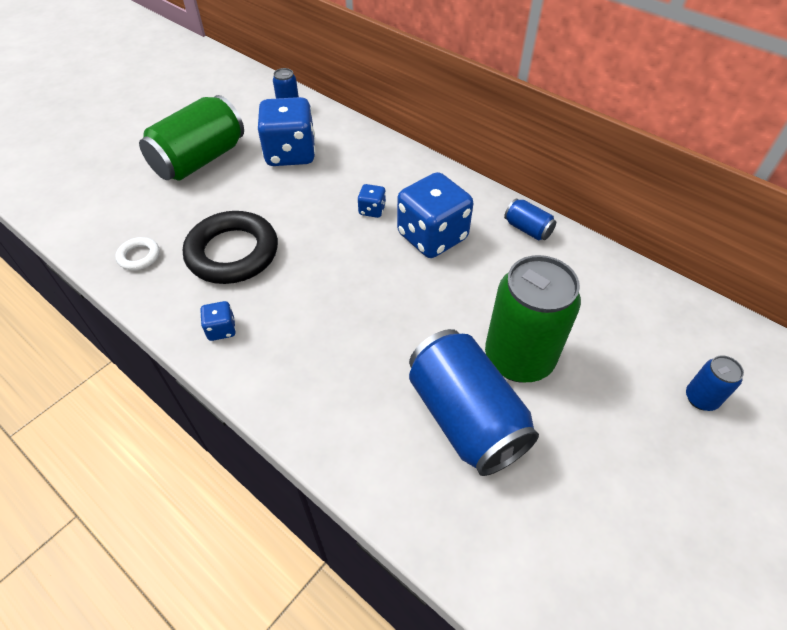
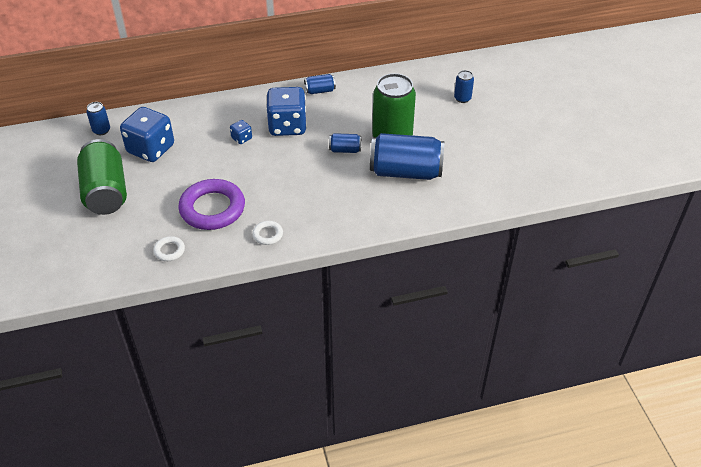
camera: 55 degrees left, 5 degrees down
black ring [183,211,278,284] -> purple ring [178,179,245,230]
blue dice [200,301,236,341] -> white ring [252,221,283,245]
none -> blue can [329,133,361,153]

